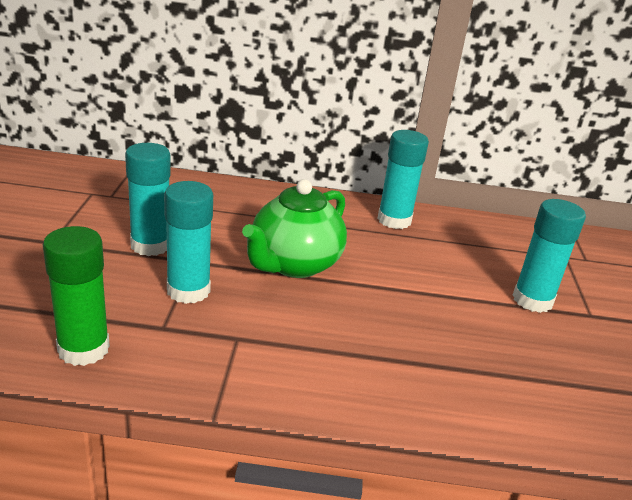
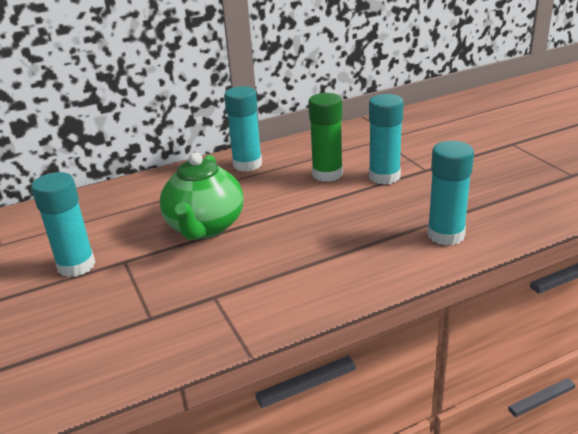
camera: 25 degrees left, 0 degrees up
green glue stick [43,226,110,366] -> green glue stick moved to [308,93,343,182]
turquoise glue stick [164,181,213,304] -> turquoise glue stick moved to [427,141,474,246]

